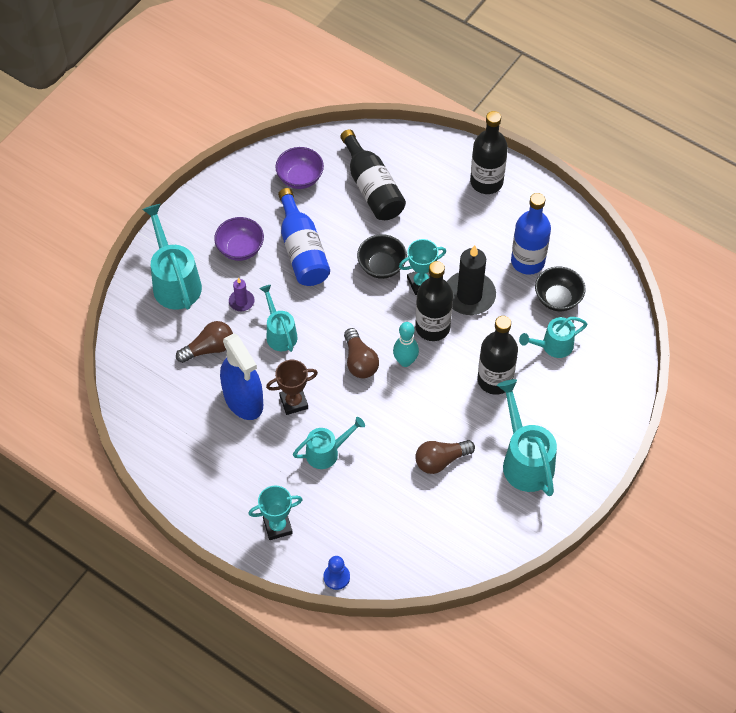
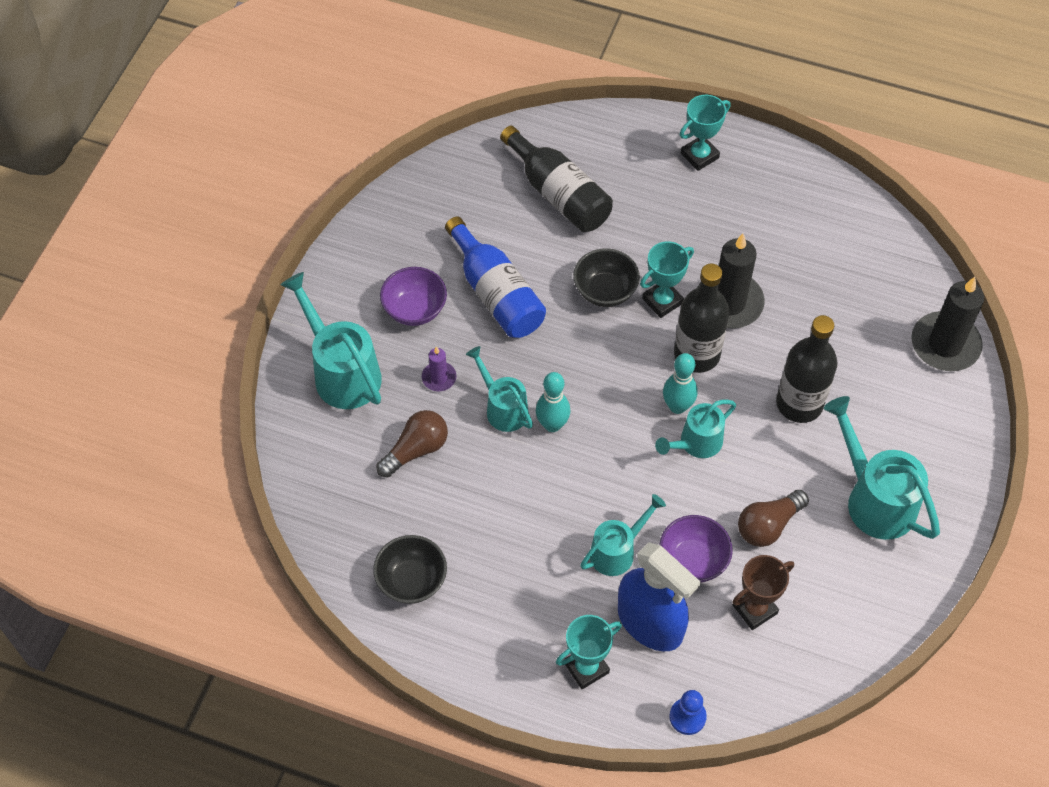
camera: 15 degrees left, 0 degrees up
blue spray bottle [220,333,263,420] -> blue spray bottle moved to [618,542,700,651]
brown trophy [266,360,318,415] -> brown trophy moved to [732,555,794,630]
purple bowl [275,147,324,189] -> purple bowl moved to [659,515,733,583]
brown light bulb [344,328,379,379] -> none
black bottle [470,111,508,194] -> turquoise trophy [680,95,731,171]
blue bottle [511,193,551,275] -> none
turquoise watering can [519,317,587,358] -> turquoise watering can moved to [655,400,736,458]
black bowl [535,267,586,311] -> black bowl moved to [373,535,447,604]
none -> turquoise bowling pin [536,372,571,432]
none -> black candle [911,277,984,371]

